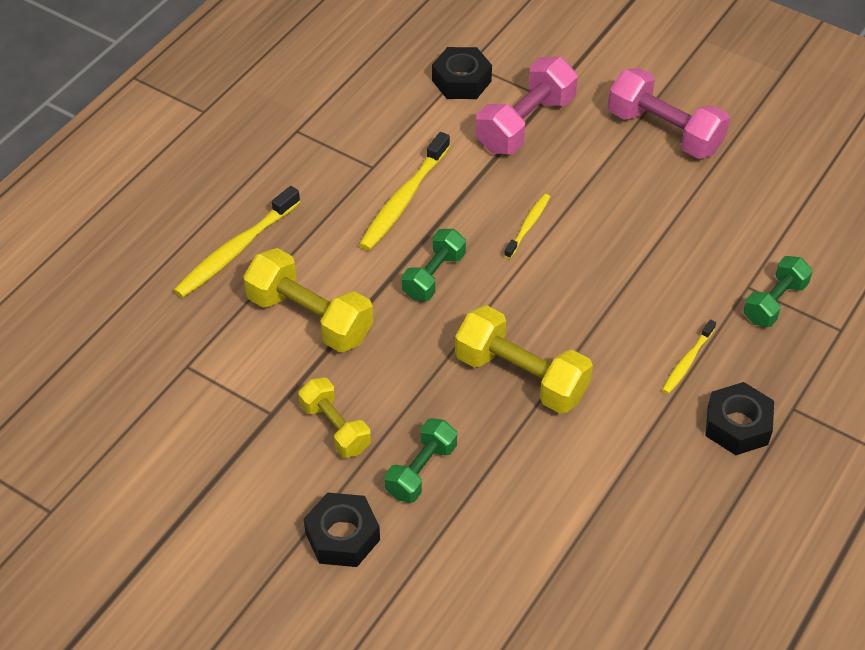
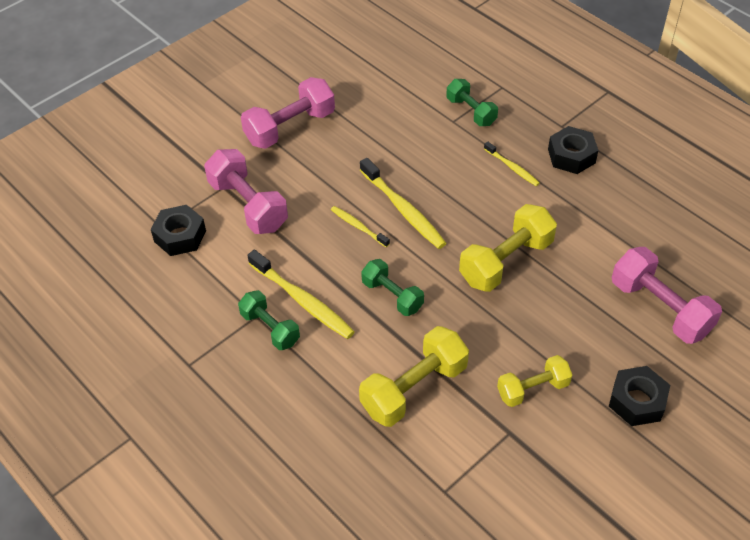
camera: 75 degrees left, 0 degrees up
yellow toothbrush [174,186,300,298] -> yellow toothbrush moved to [360,158,446,249]
green dumbbell [385,418,457,503] -> green dumbbell moved to [238,290,300,350]
none -> pink dumbbell [612,247,722,344]

